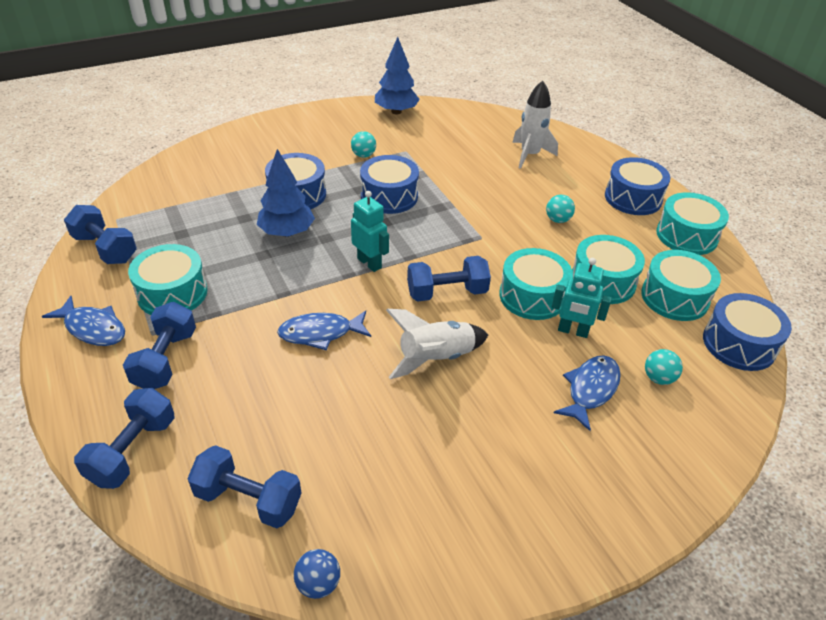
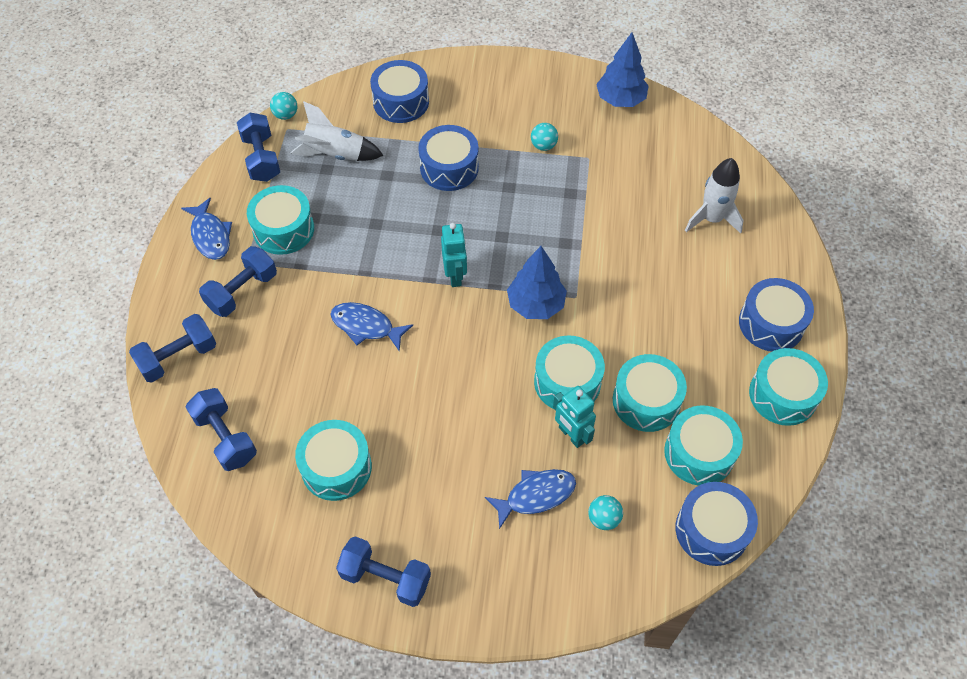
camera: 35 degrees right, 15 degrees up
blue tree [257,149,315,237] -> blue tree moved to [507,246,567,319]
blue ball [294,549,340,599] -> none
blue drum [360,155,419,214] -> blue drum moved to [370,60,429,123]
white rocket [386,309,488,379] -> white rocket moved to [290,101,384,161]
blue dumbbell [407,256,491,302] -> blue dumbbell moved to [336,536,431,607]
turquoise ball [546,195,575,223] -> turquoise ball moved to [270,92,297,120]
none -> turquoise drum [295,420,372,501]

